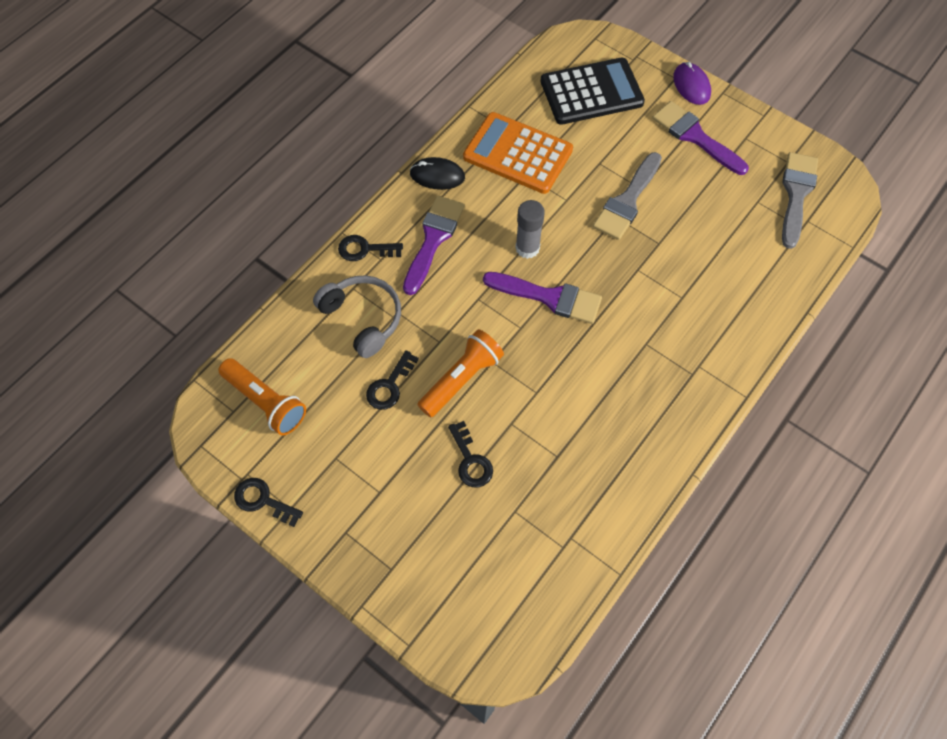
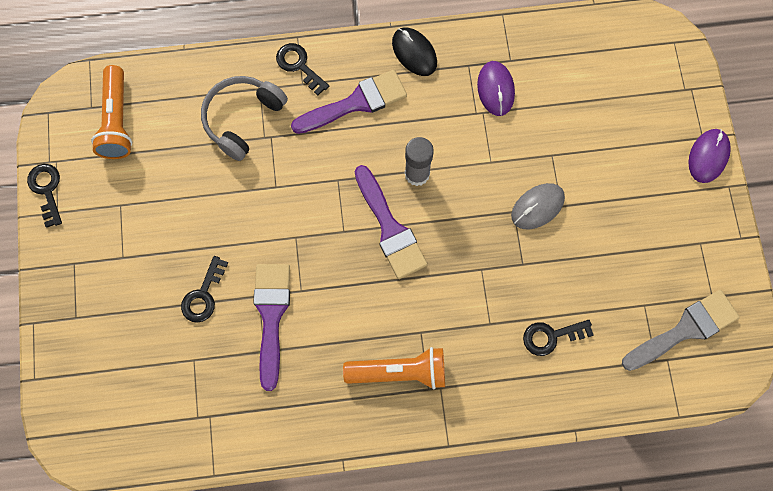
camera: 45 degrees right, 10 degrees up
grey headphones [313,275,401,358] -> grey headphones turned 150 degrees counterclockwise [201,76,288,161]
black key [366,350,419,410] -> black key moved to [523,320,594,356]
orange flashlight [417,329,504,417] -> orange flashlight moved to [343,347,445,389]
orange calculator [463,112,573,194] -> purple mouse [477,61,515,116]
black calculator [541,57,645,125] -> none
grey brush [593,152,662,240] -> grey mouse [511,183,565,230]
purple brush [652,101,749,175] -> purple brush moved to [254,264,290,391]

